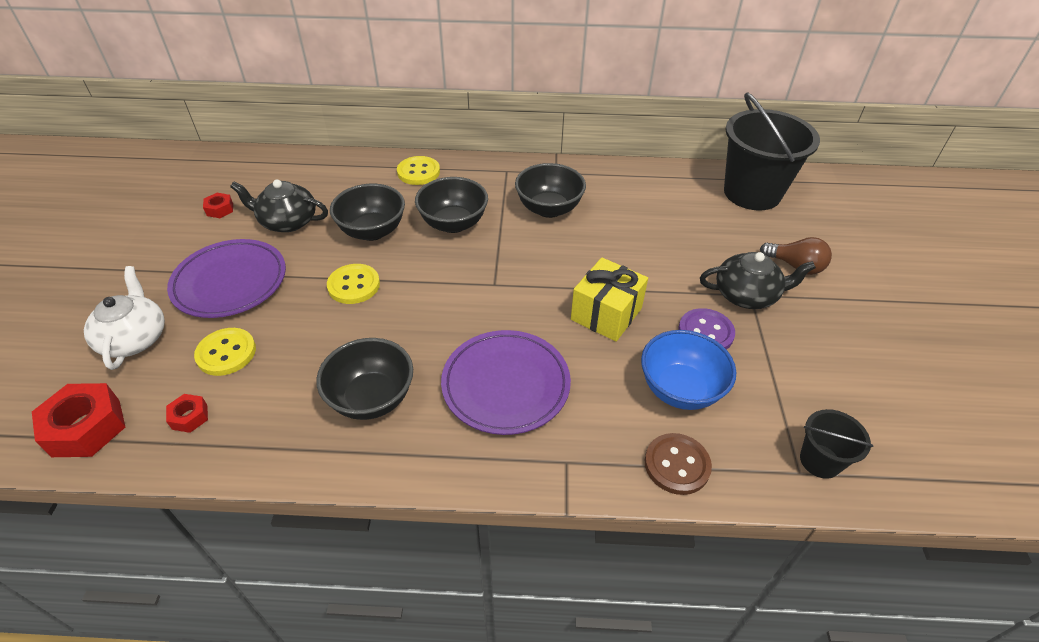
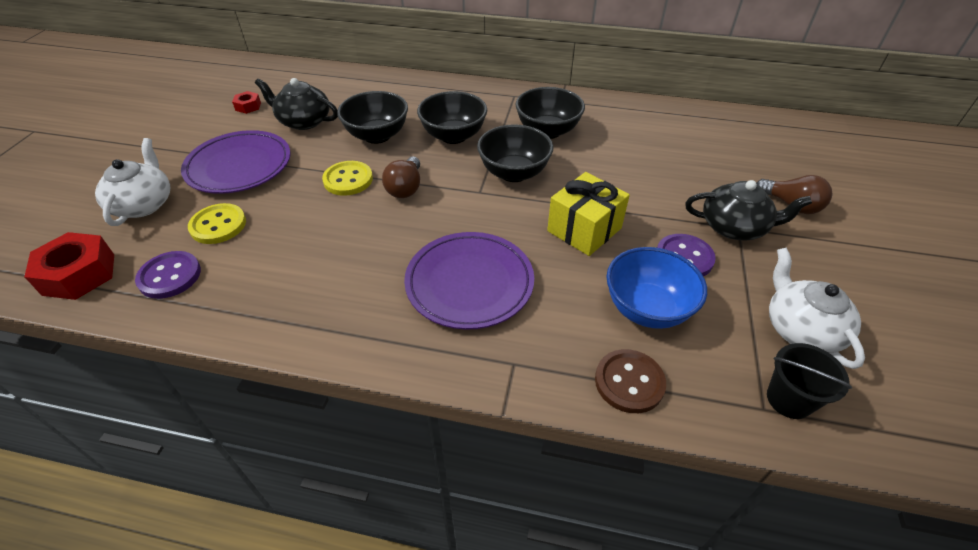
camera: 10 degrees right, 0 degrees up
red nut [166,394,208,433] -> purple button [135,251,201,299]
black bowl [316,338,413,420] -> black bowl moved to [477,124,553,182]
yellow button [397,156,440,185] -> none
black bucket [724,92,820,211] -> none
none -> brown light bulb [382,156,420,198]
none -> white teapot [769,248,865,369]

